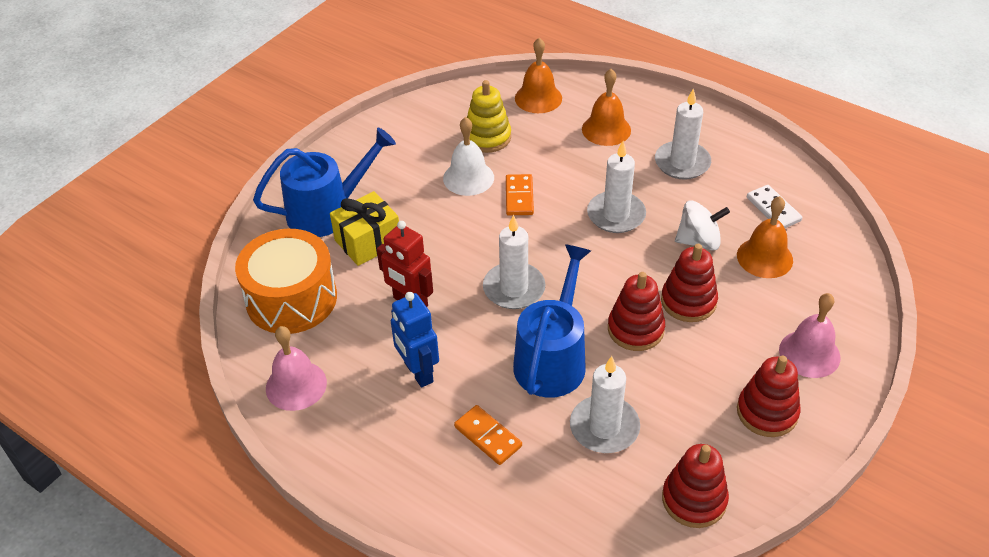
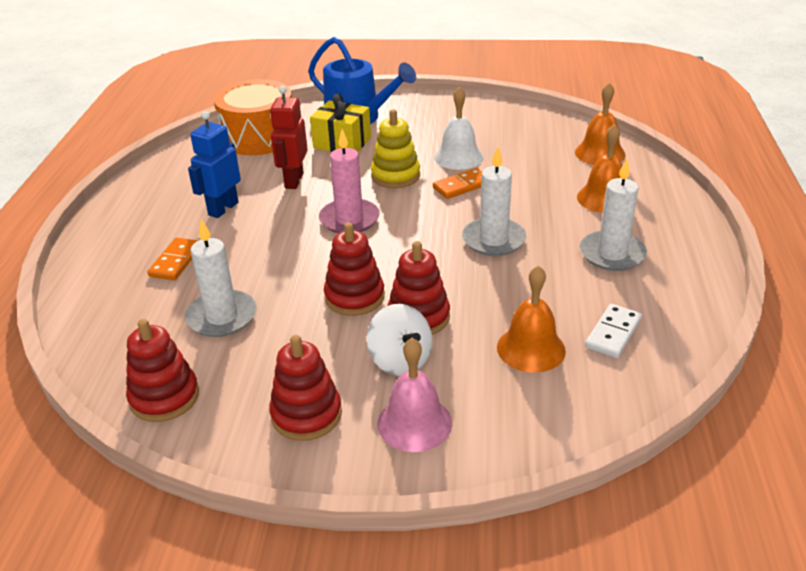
camera: 60 degrees right, 10 degrees down
pink bell [266,326,327,411] -> none
yellow stacking toy [467,80,511,153] -> yellow stacking toy moved to [371,109,420,188]
white candle [483,215,545,309] -> pink candle [319,129,380,234]
blue watering can [513,244,591,398] -> none
white spinning top [675,200,730,250] -> white spinning top moved to [367,304,432,376]

